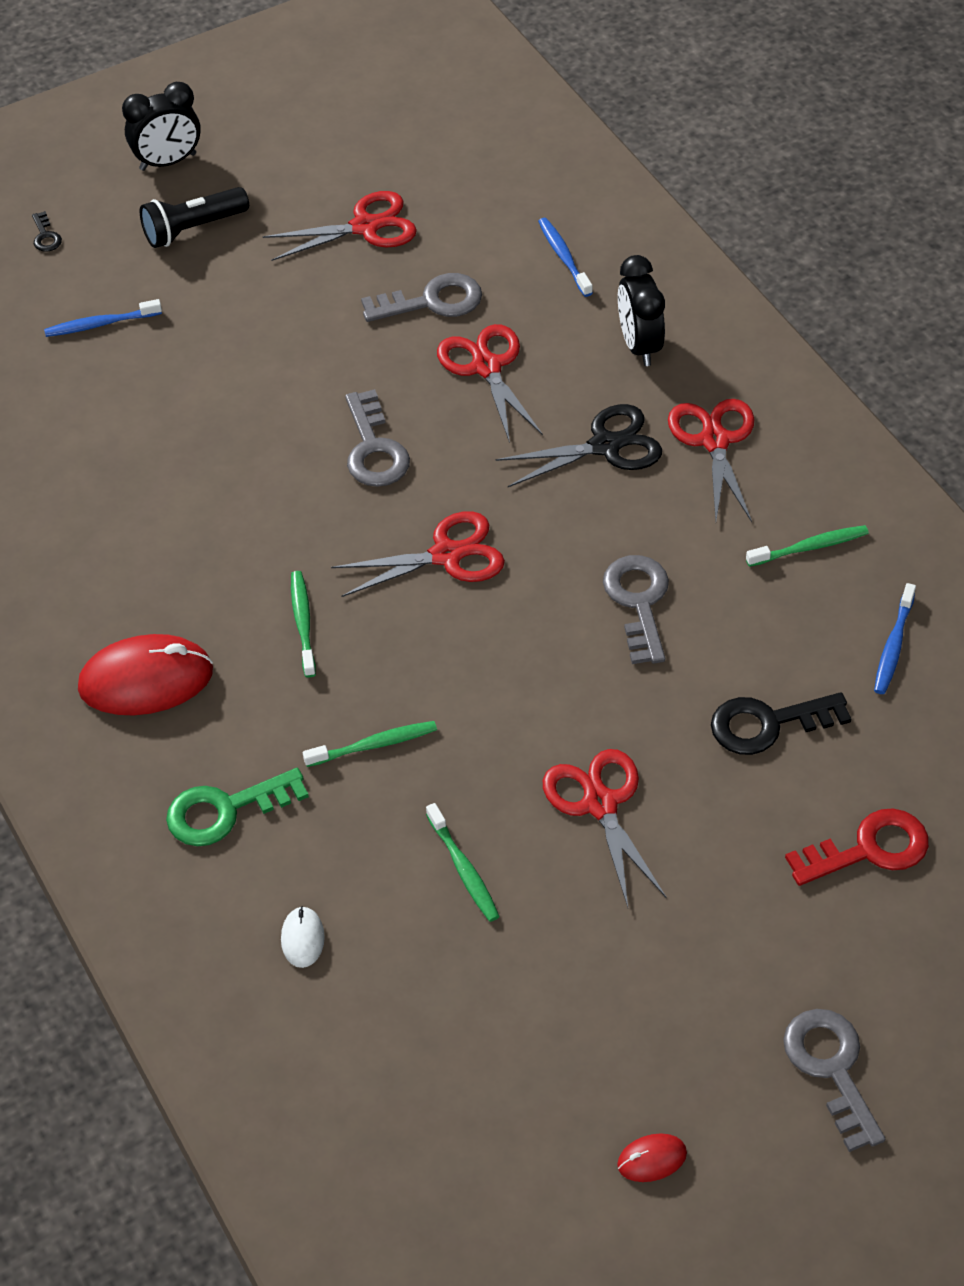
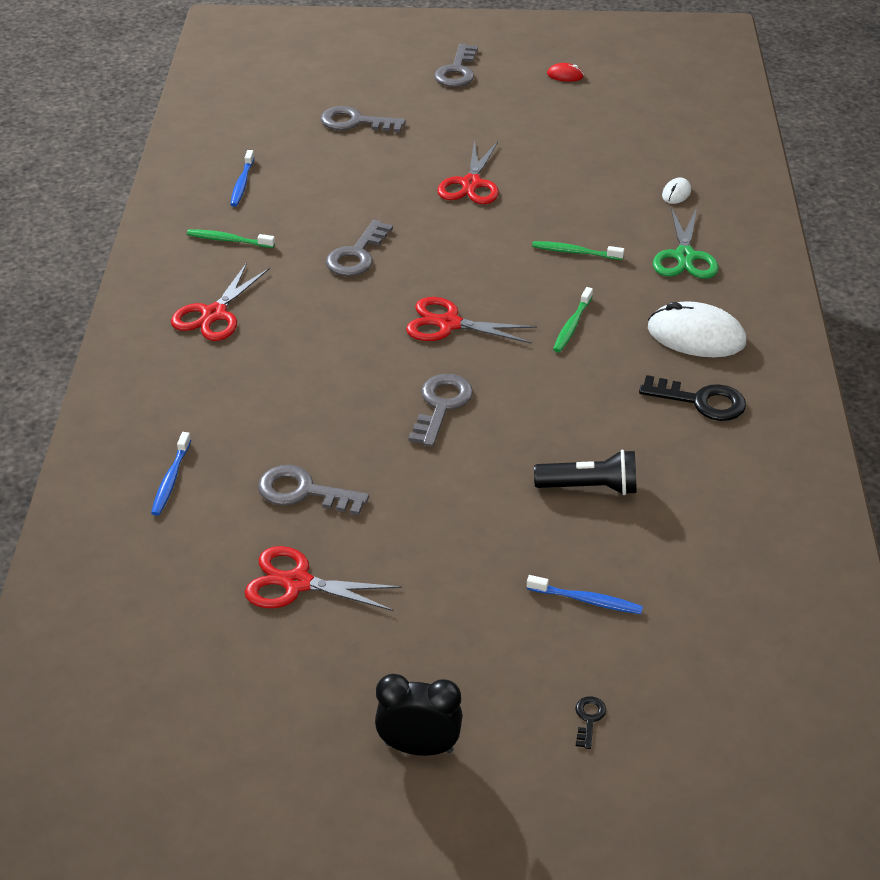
camera: 150 degrees left, 10 degrees down
red mouse [78,634,213,715] -> white mouse [648,301,746,357]
black flashlight [140,187,249,248] -> black flashlight moved to [534,450,637,495]
green key [166,768,309,846] -> green scissors [653,208,718,279]
green toothbrush [426,803,500,922] -> none
red scissors [437,324,543,443] -> none
black scissors [495,404,662,487] -> none
black clock [618,255,665,366] -> none
black key [711,692,851,755] -> black key moved to [639,375,746,421]
red key [785,808,929,886] -> grey key [321,106,406,133]
blue toothbrush [874,583,916,694] -> blue toothbrush turned 135 degrees clockwise [230,150,254,207]

